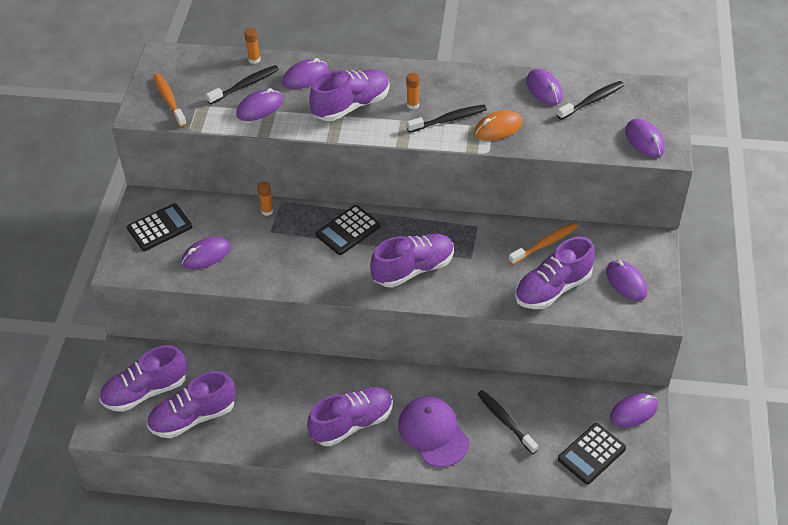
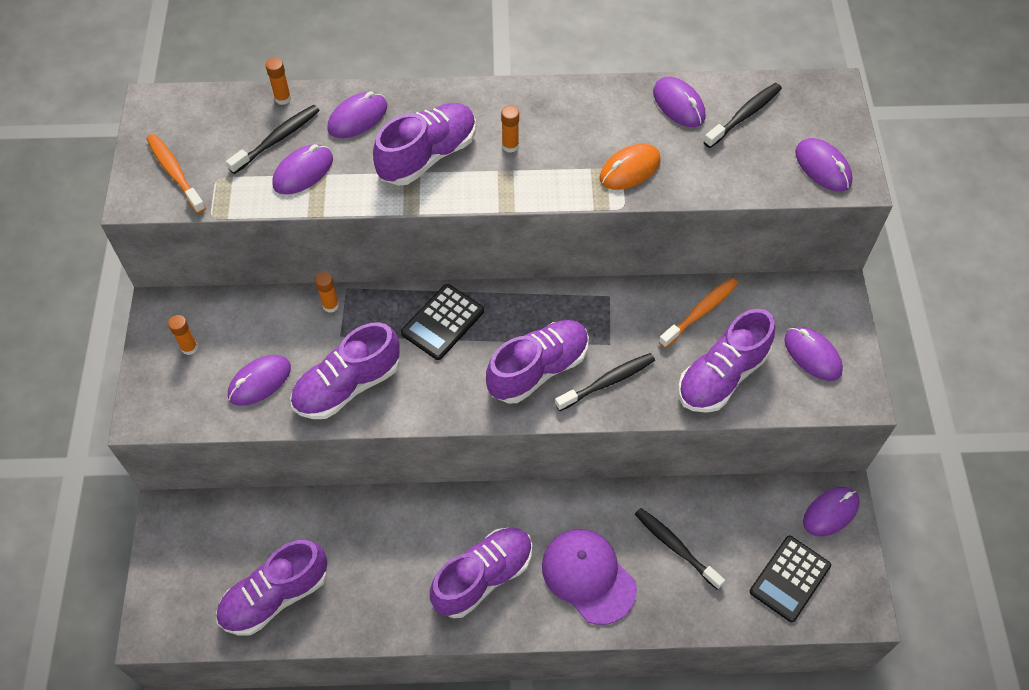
camera: 10 degrees left, 10 degrees up
purple shoe [100,345,187,412] -> purple shoe moved to [290,322,400,419]
black calculator [127,203,192,251] -> orange glue stick [168,315,198,355]
black toothbrush [407,105,487,133] -> black toothbrush moved to [555,353,655,411]

